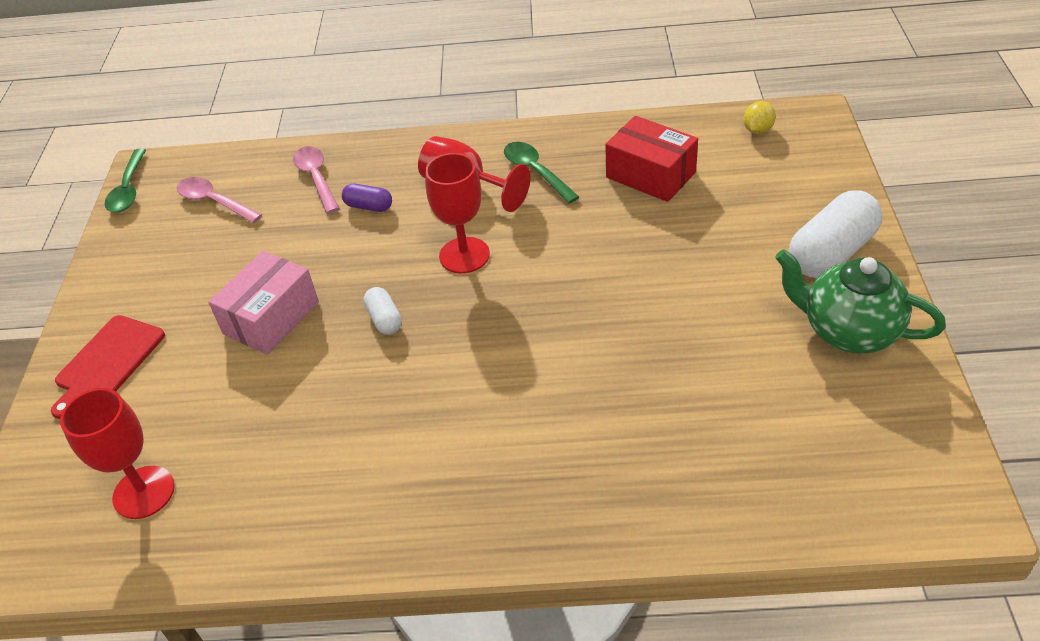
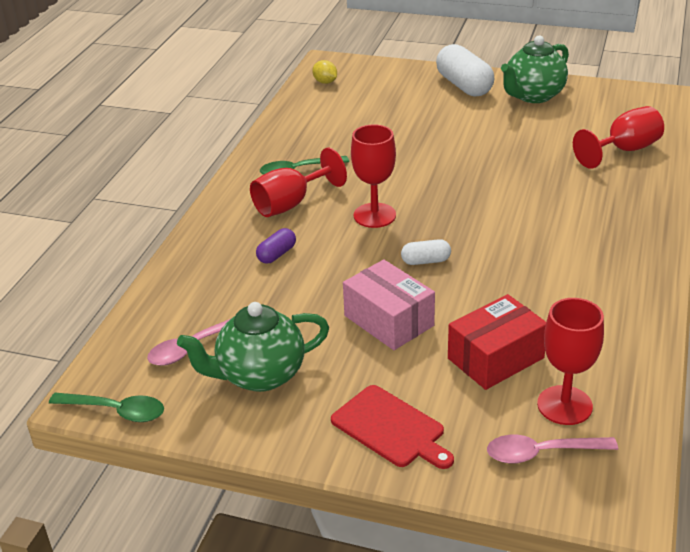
camera: 75 degrees left, 10 degrees down
pink spoon [293,146,340,214] -> pink spoon moved to [487,435,618,464]
red box [605,116,698,202] -> red box moved to [448,294,546,390]
none -> green teapot [177,302,329,392]
none -> red goblet [573,106,664,169]

